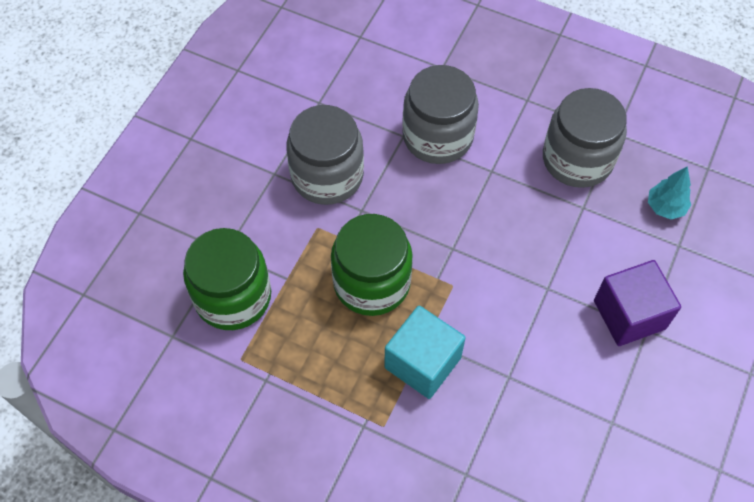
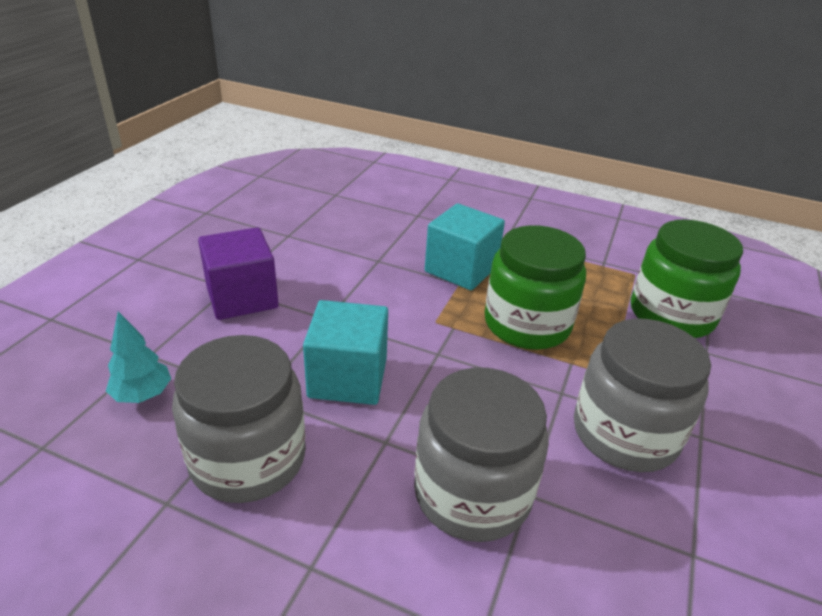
camera: 175 degrees right, 25 degrees down
none -> turquoise cube [303,300,388,405]

